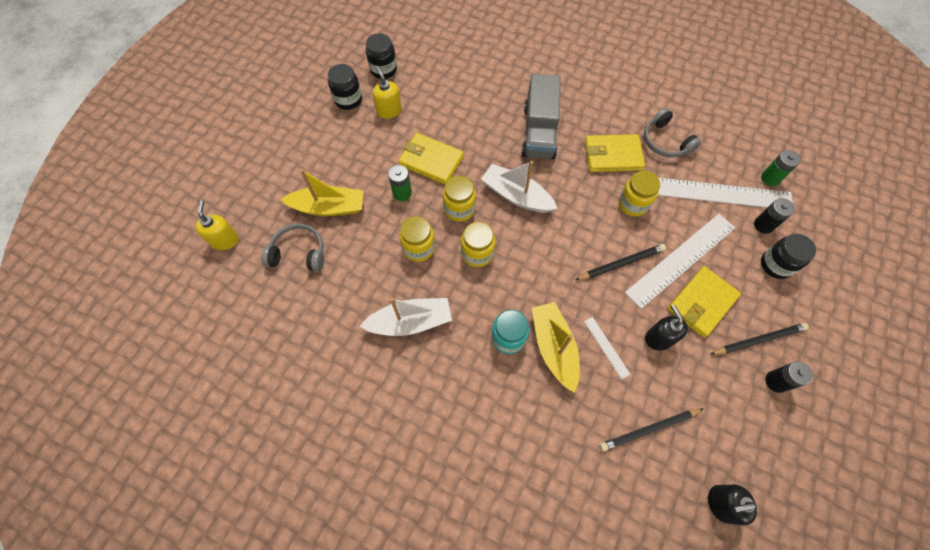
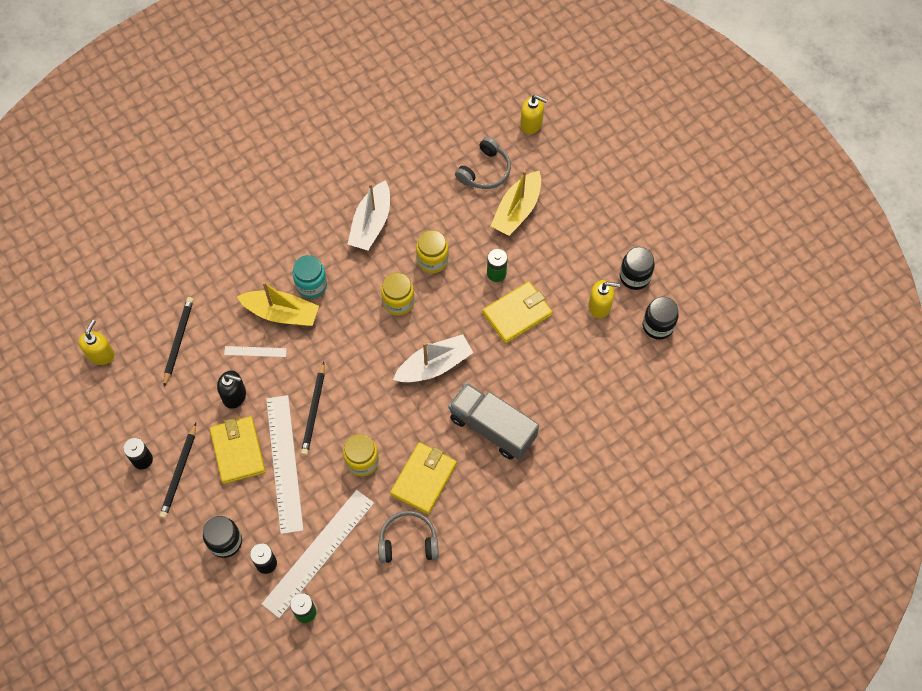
camera: 120 degrees right, 0 degrees up
yellow jar [443,176,476,222] -> none
black soap dispenser [708,484,757,525] -> yellow soap dispenser [79,320,114,365]

